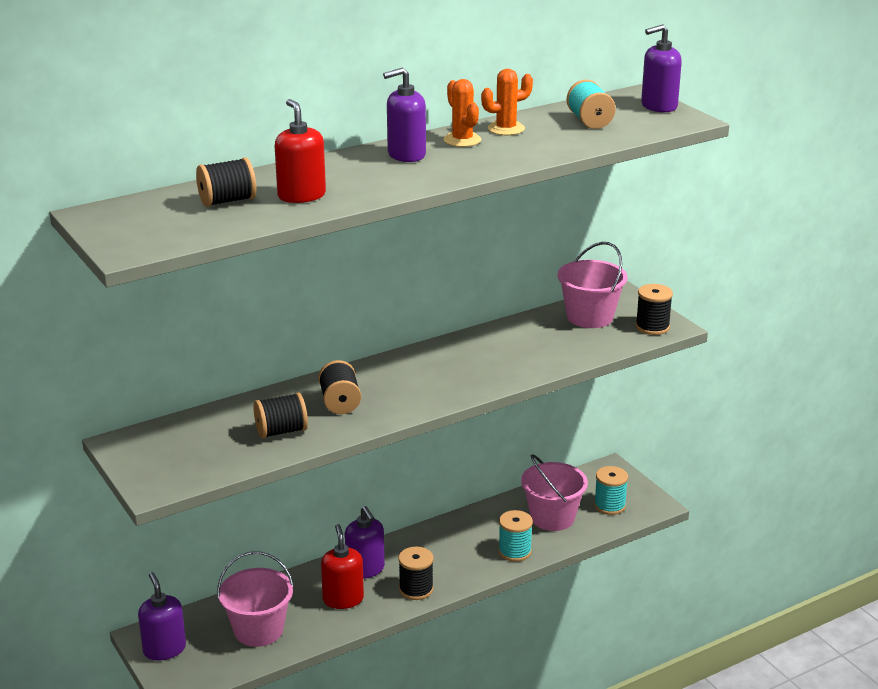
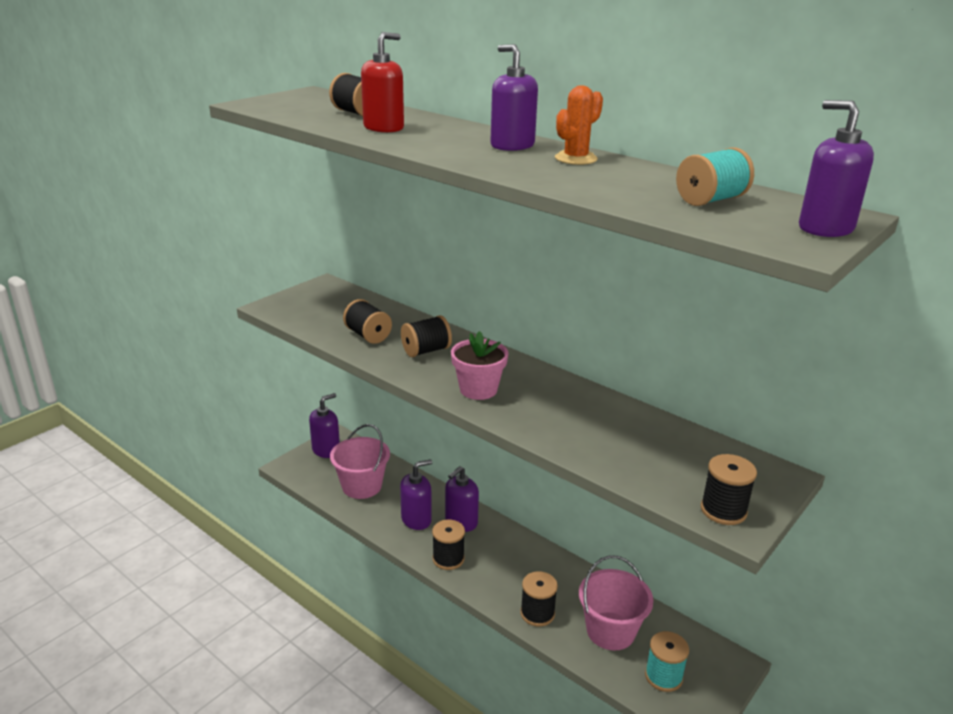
camera: 70 degrees right, 0 degrees up
red soap dispenser [321,524,364,609] -> purple soap dispenser [400,459,432,530]
orange cactus [481,69,533,135] -> none
turquoise spool [498,510,533,562] -> black spool [520,571,558,627]
pink bucket [557,242,628,328] -> none
none -> pink flower pot [451,331,509,400]

